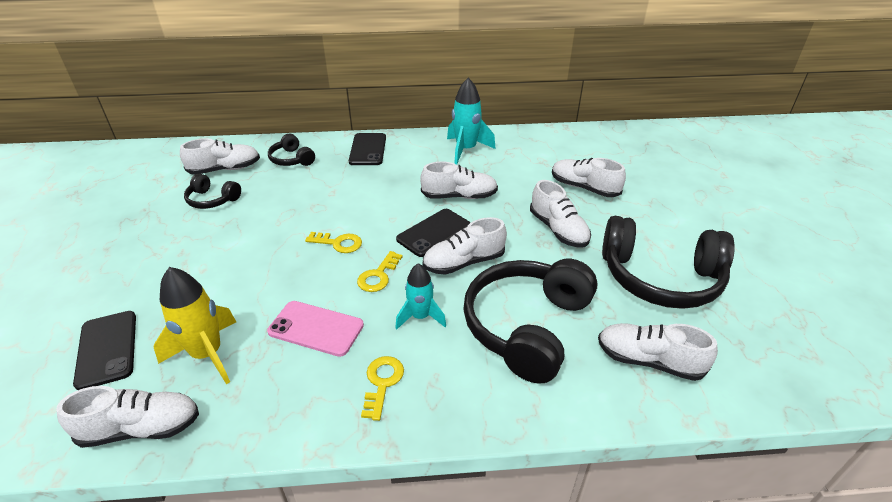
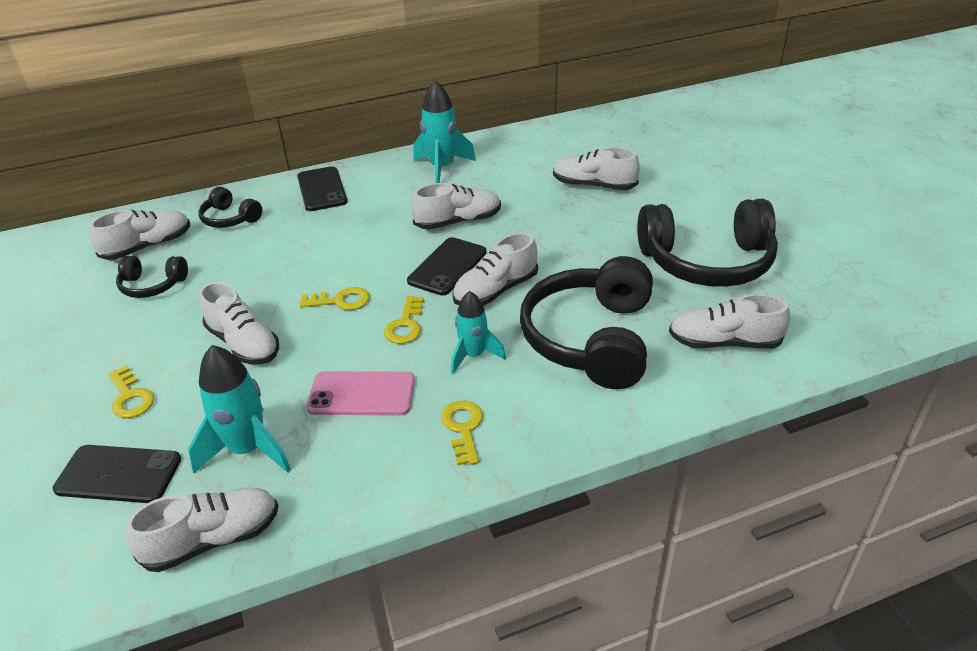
camera: 15 degrees left, 0 degrees up
black phone [73,311,136,390] -> black phone turned 45 degrees counterclockwise [53,445,181,503]
yellow rocket [154,267,236,384] -> turquoise rocket [188,345,291,473]
white shoe [530,180,591,248] -> white shoe moved to [199,282,279,364]
none -> yellow key [108,365,154,418]

